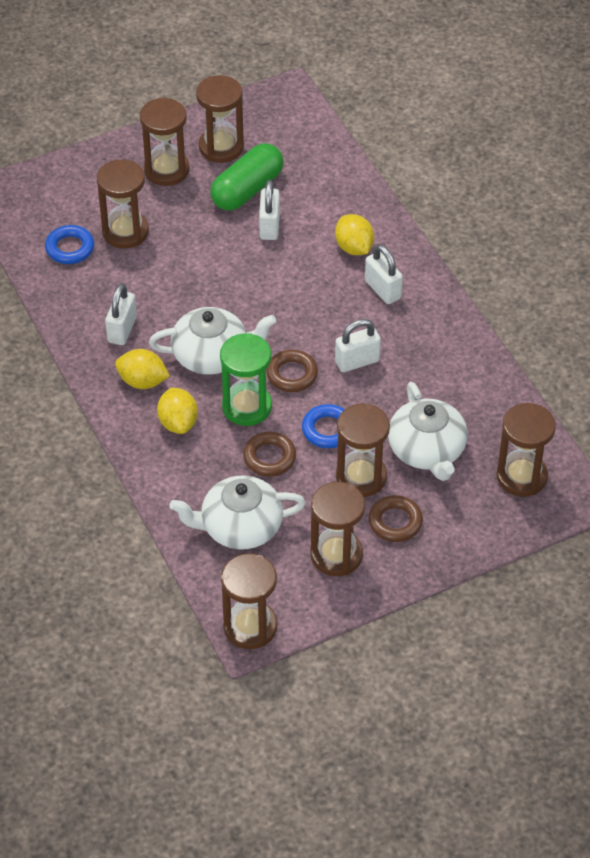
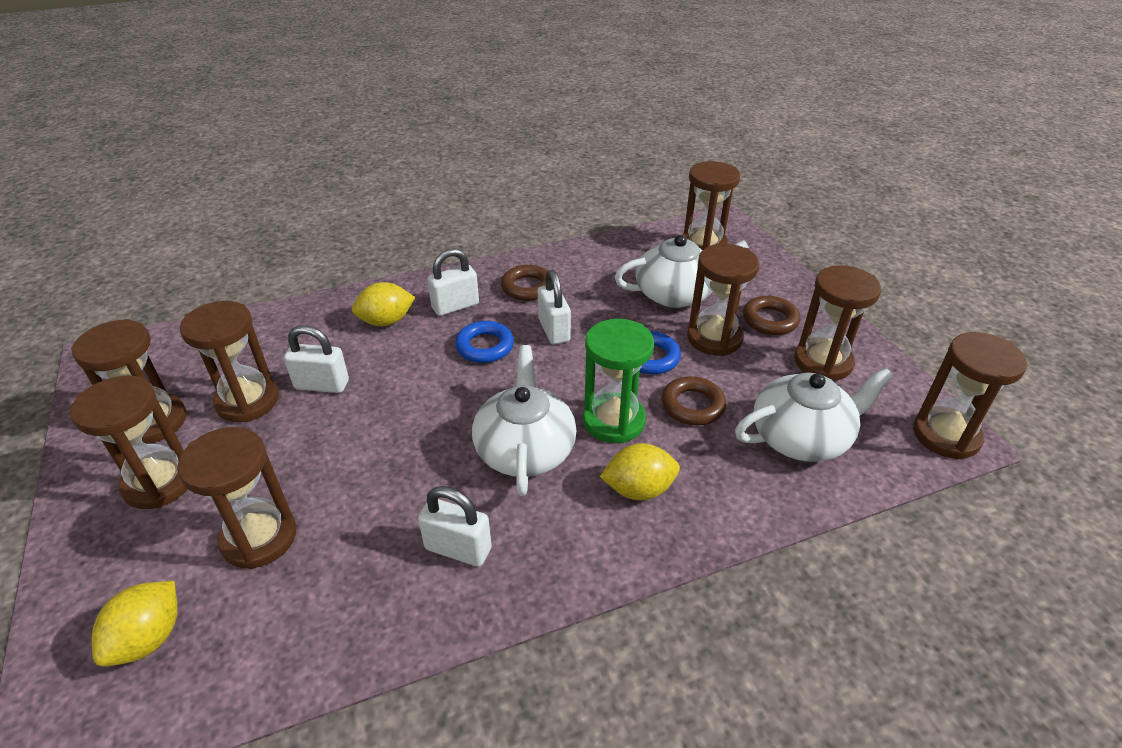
camera: 85 degrees left, 10 degrees down
blue ring [45,225,94,264] -> blue ring moved to [455,321,514,363]
yellow lemon [115,349,170,389] -> yellow lemon moved to [92,581,178,666]
white teapot [169,476,306,549] -> white teapot turned 105 degrees counterclockwise [735,368,893,462]
green capsule [210,143,284,211] -> brown hourglass [180,301,279,422]
brown ring [266,350,318,392] -> brown ring moved to [501,265,548,301]

